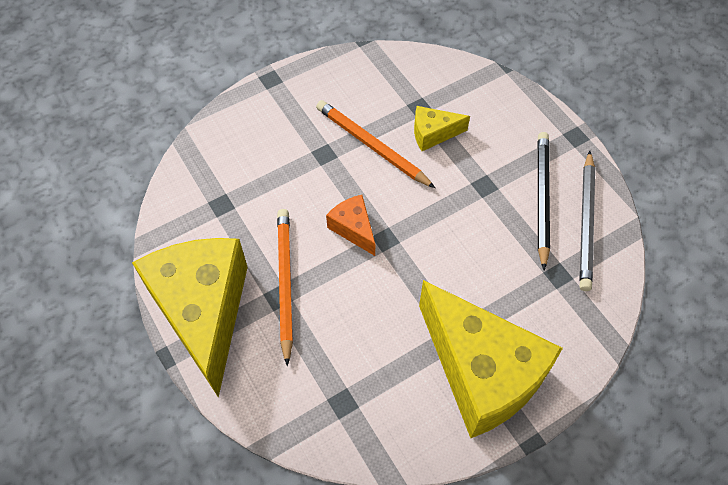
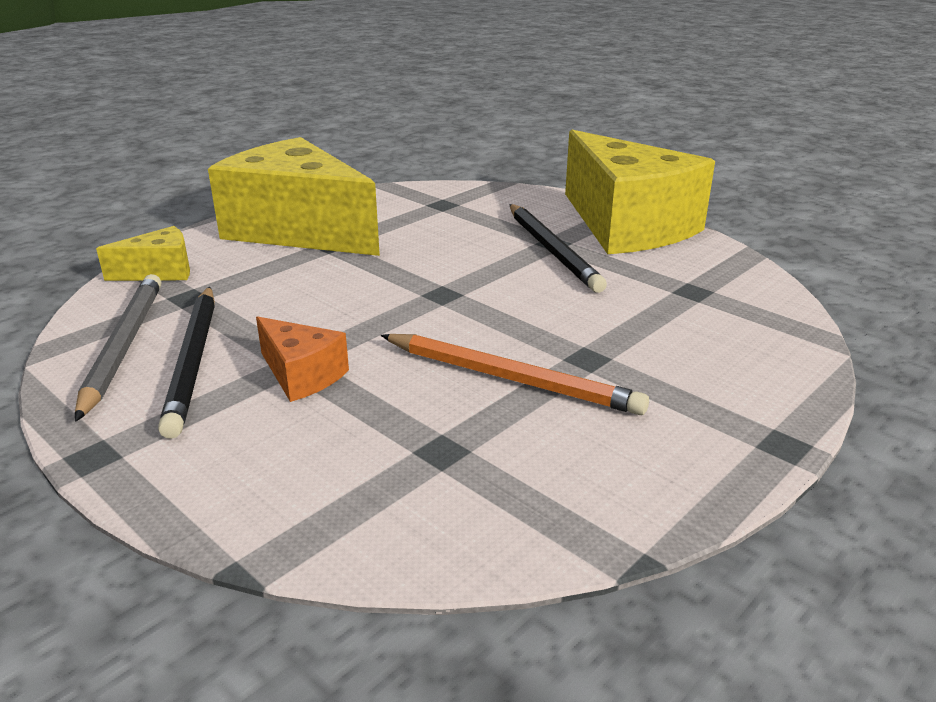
camera: 165 degrees right, 30 degrees down
orange pencil [277,209,293,366] -> black pencil [509,204,607,293]
orange cheese [326,195,375,256] -> orange cheese moved to [256,316,349,402]
yellow cheese [414,106,470,151] -> yellow cheese moved to [96,226,190,281]

